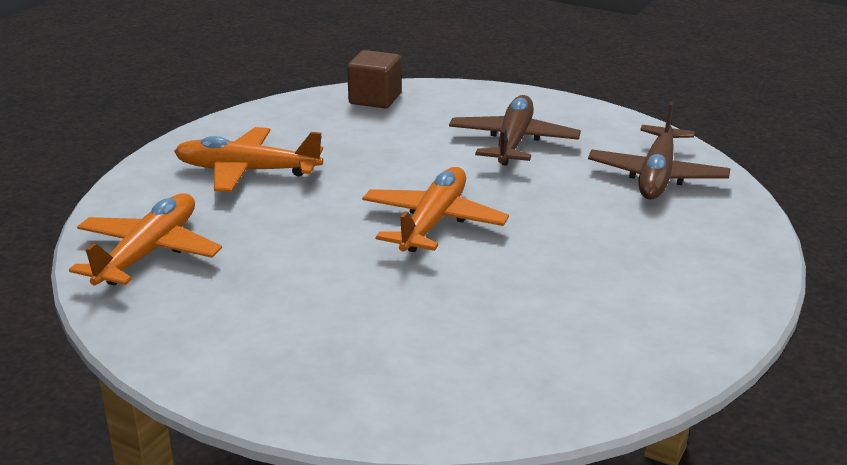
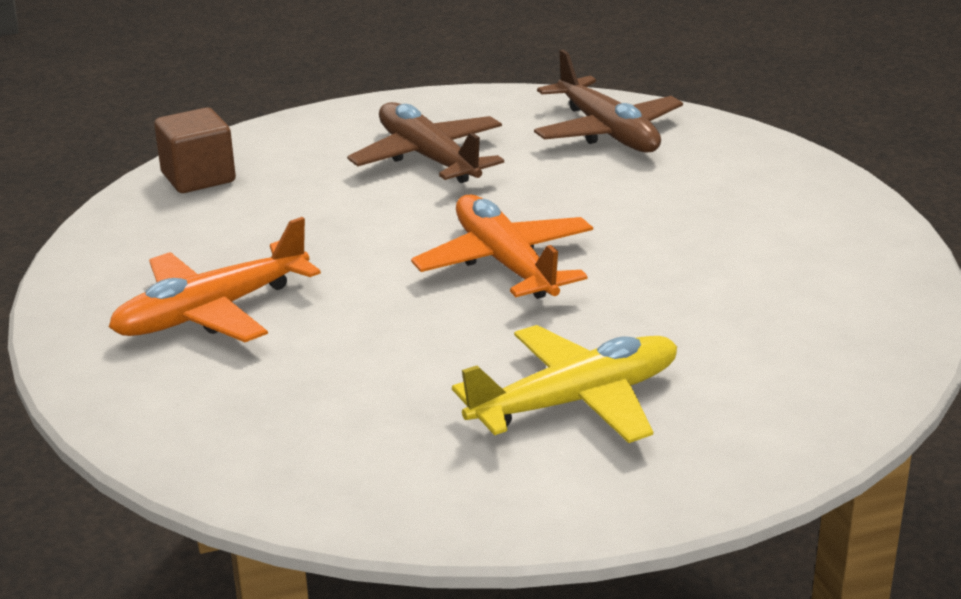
camera: 45 degrees left, 0 degrees up
orange plane [69,193,222,286] -> none
none -> yellow plane [452,325,677,443]

